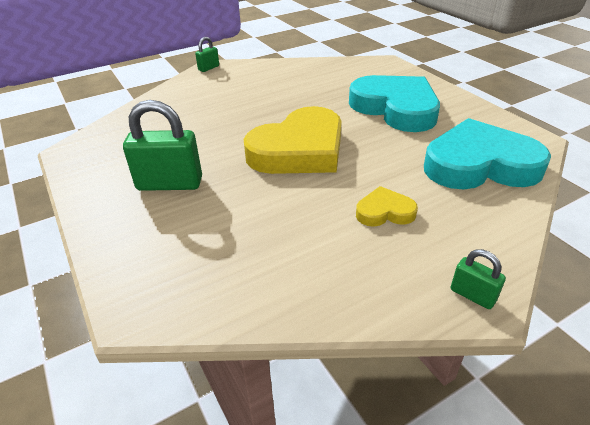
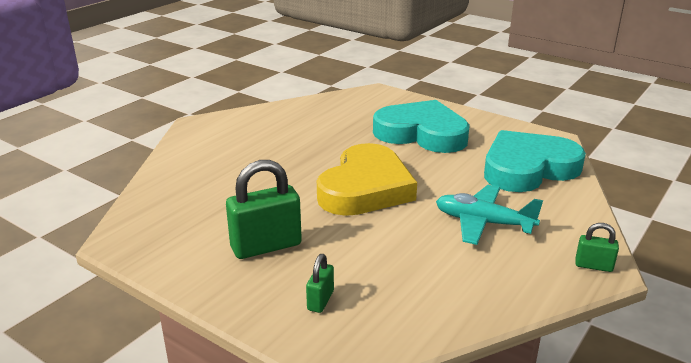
camera: 25 degrees left, 10 degrees down
green padlock [195,37,219,72] -> green padlock moved to [306,254,334,313]
yellow heart [356,186,418,227] -> turquoise plane [436,185,543,245]

